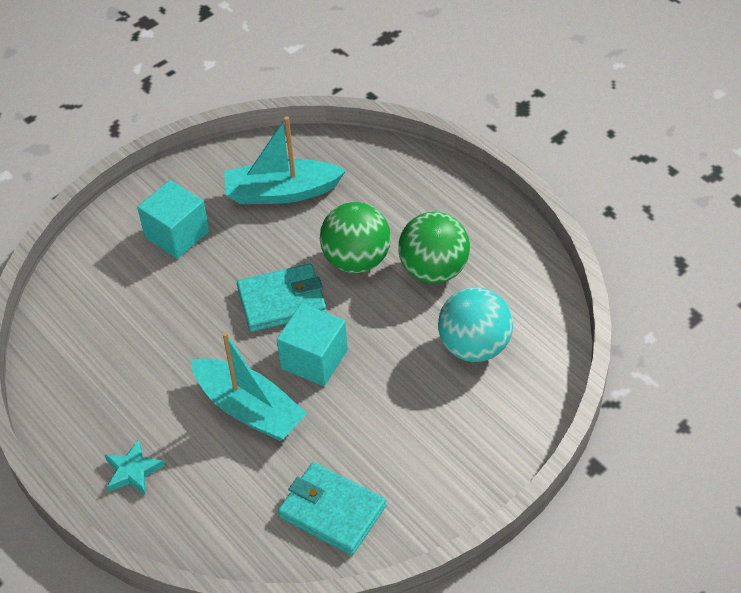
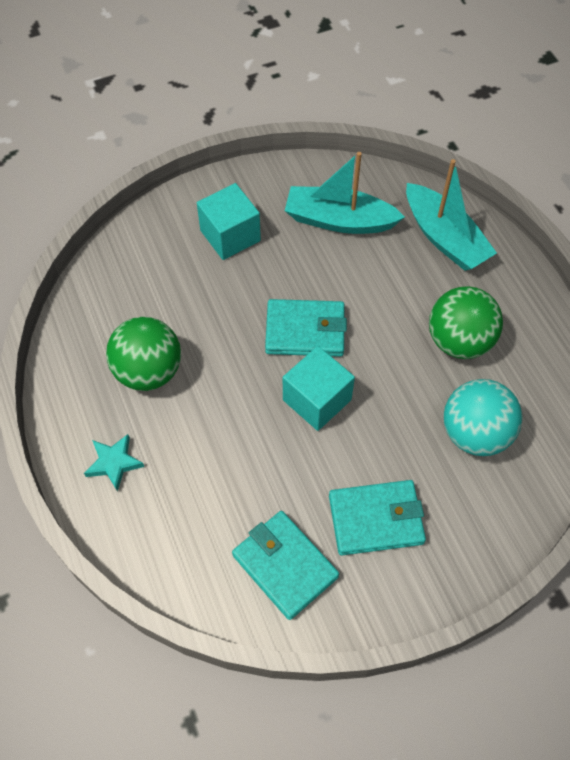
camera: 15 degrees right, 10 degrees up
turquoise boat [191,332,307,441] -> turquoise boat moved to [406,159,497,271]
green ball [320,202,391,273] -> green ball moved to [106,317,181,391]
none -> turquoise wallet [329,480,426,556]

